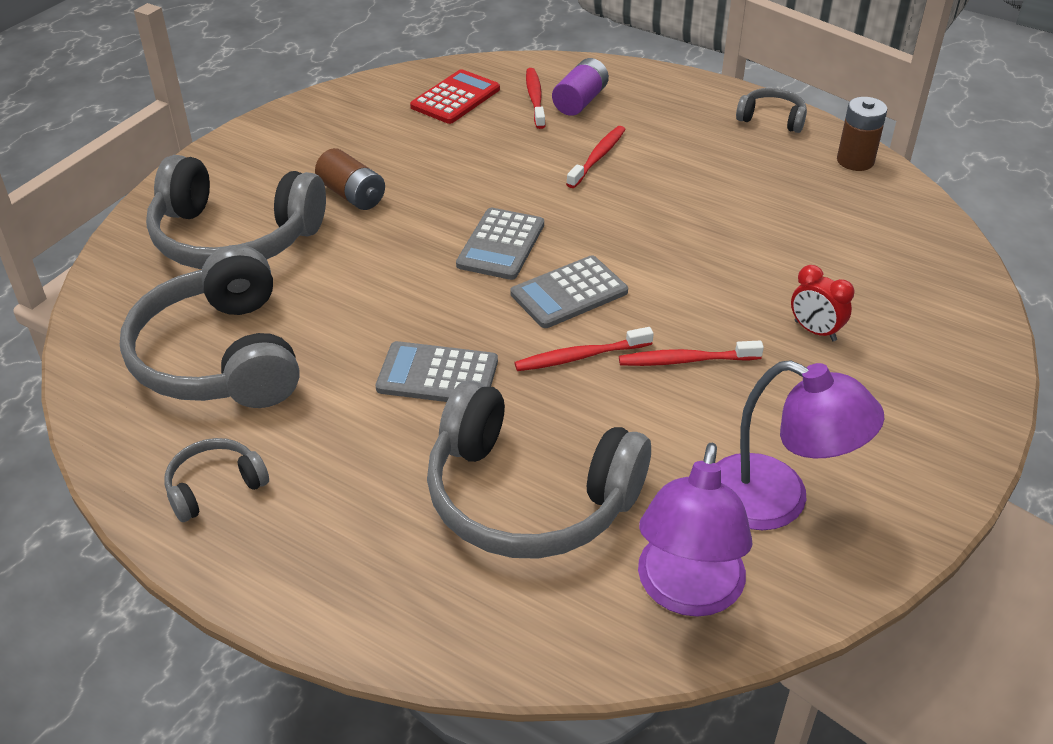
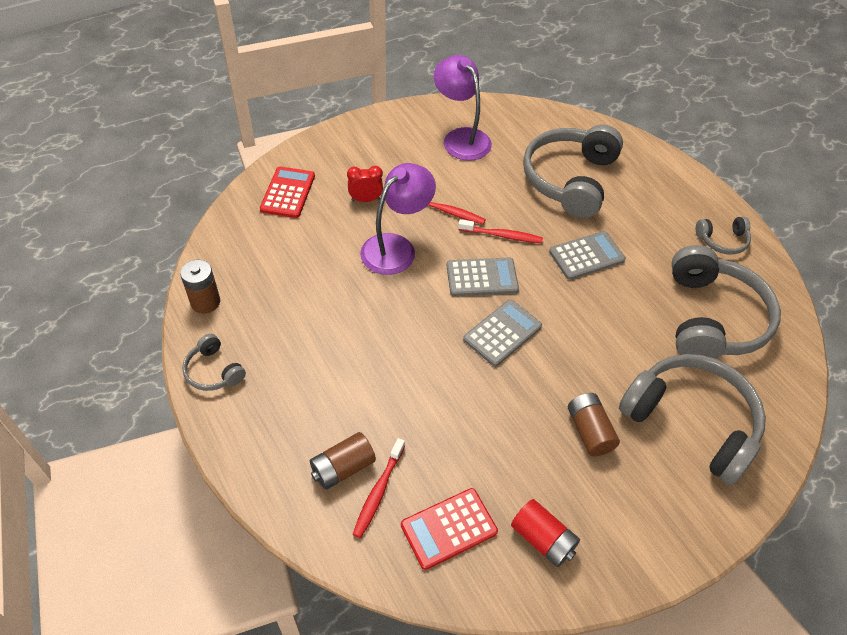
camera: 155 degrees left, 10 degrees up
grey calculator [375,341,498,402] -> grey calculator turned 60 degrees counterclockwise [549,231,626,280]
grey headphones [427,380,651,559] -> grey headphones turned 120 degrees counterclockwise [523,124,623,218]
purple battery [552,58,609,116] -> brown battery [310,432,376,490]
red toothbrush [566,126,626,188] -> none
purple lamp [638,442,753,617] -> purple lamp moved to [360,163,436,275]
red clock [791,265,855,341] -> red clock turned 75 degrees counterclockwise [347,166,383,202]
none -> red calculator [260,166,315,218]
none -> red battery [511,499,580,567]

